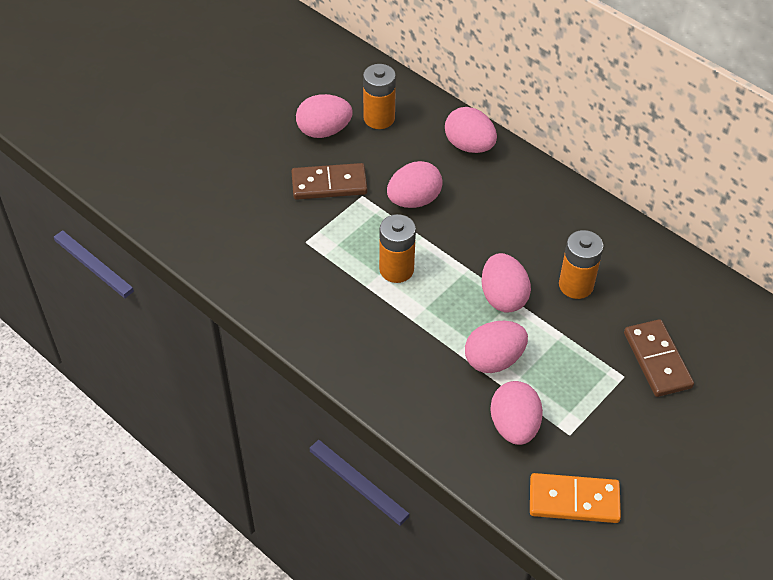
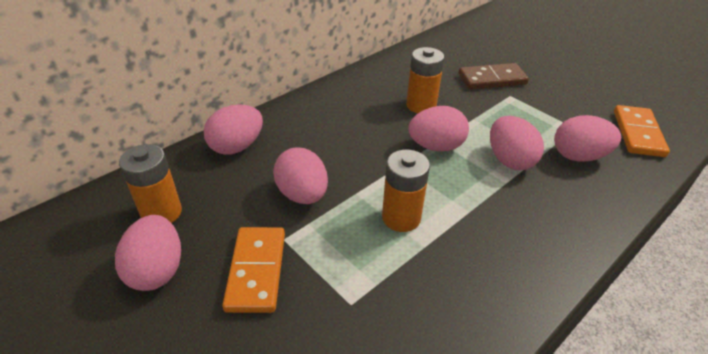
camera: 85 degrees left, 10 degrees down
brown domino [291,163,367,200] -> orange domino [222,227,285,313]

